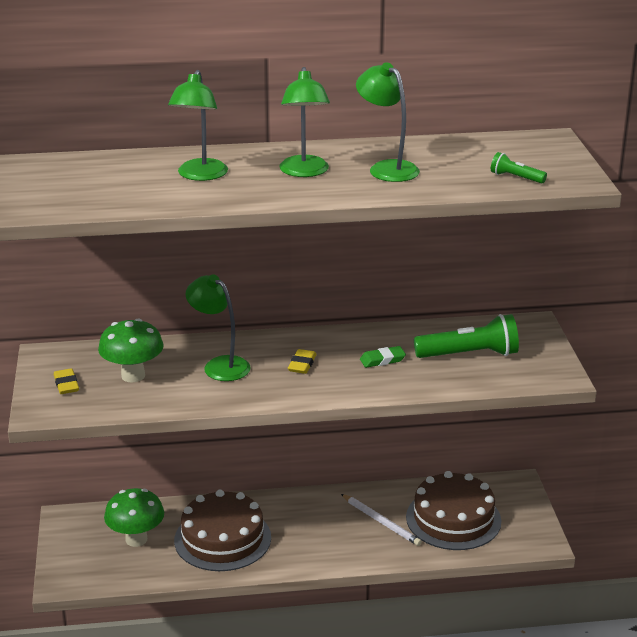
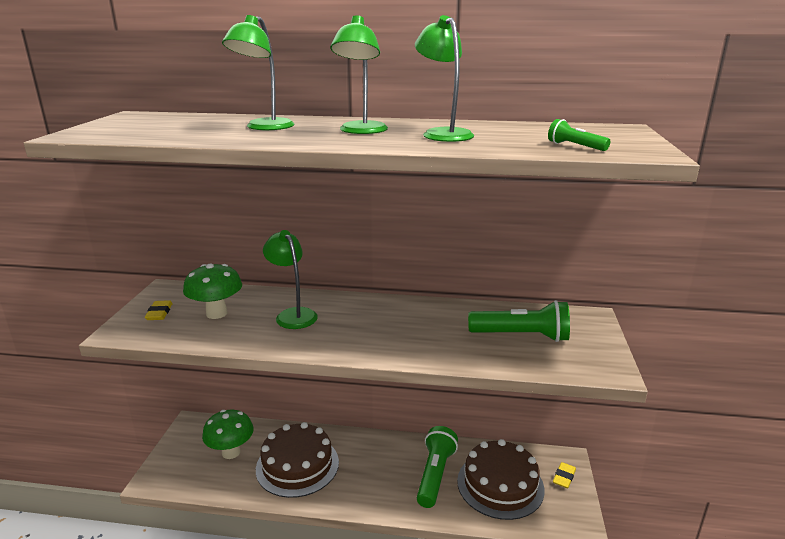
camera: 15 degrees right, 5 degrees down
yellow eraser [288,349,316,374] -> yellow eraser moved to [553,462,576,488]
white pencil [341,494,422,546] -> green flashlight [417,426,458,508]
green eraser [360,346,406,368] -> none

